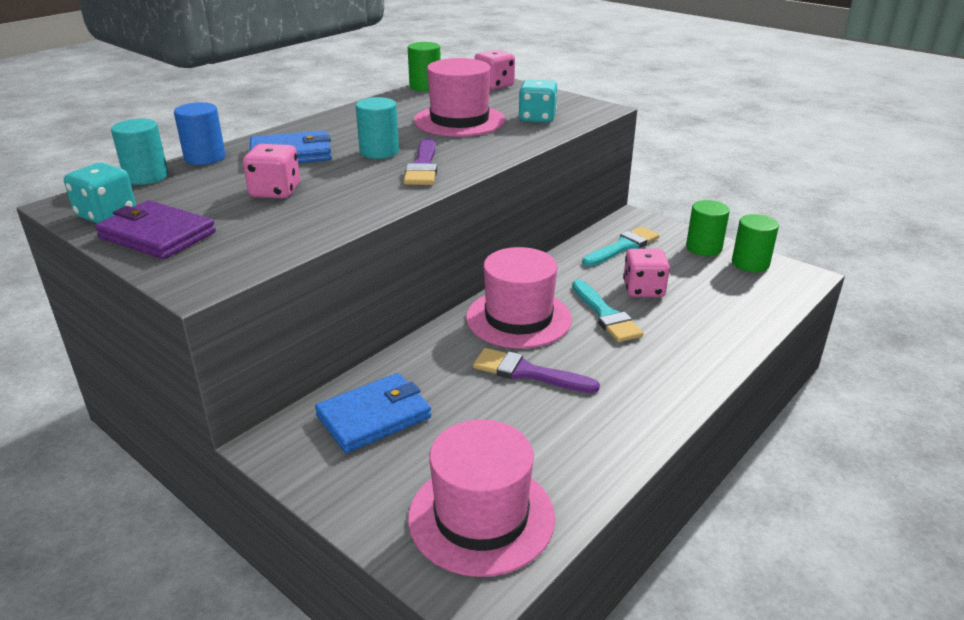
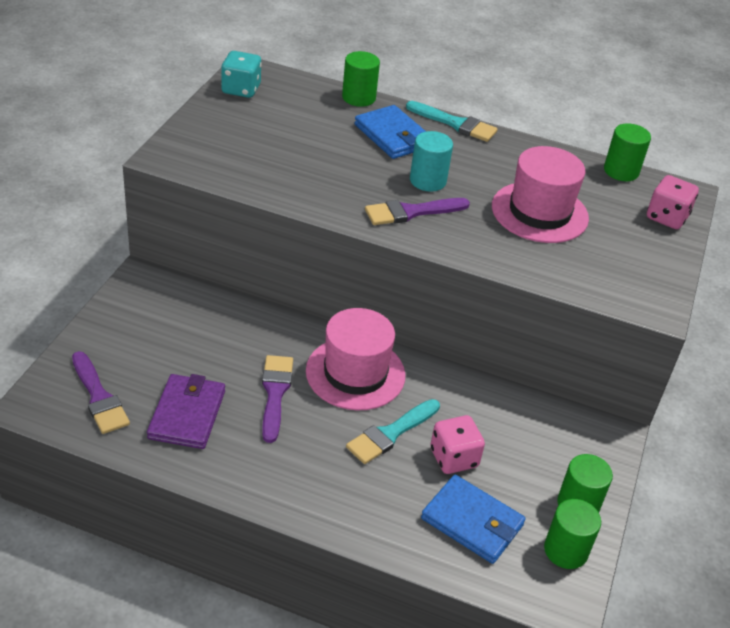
camera: 65 degrees right, 10 degrees up
purple wallet [95,200,216,259] -> purple wallet moved to [147,374,225,449]
turquoise cylinder [111,119,168,185] -> none
blue cylinder [174,102,225,165] -> green cylinder [342,51,380,107]
pink dice [243,144,300,199] -> none
blue wallet [315,373,431,453] -> blue wallet moved to [421,475,526,564]
pink hat [408,419,555,577] -> purple brush [72,351,130,434]
turquoise dice [518,79,557,123] -> none
turquoise brush [582,227,659,266] -> turquoise brush moved to [406,101,498,142]

